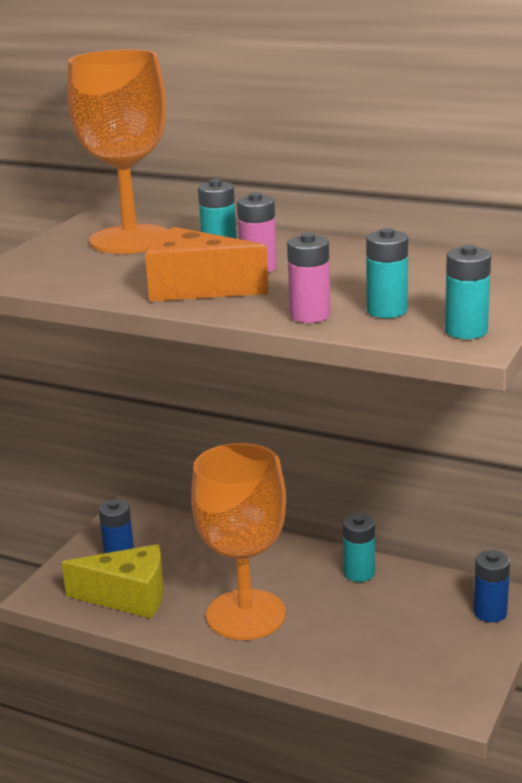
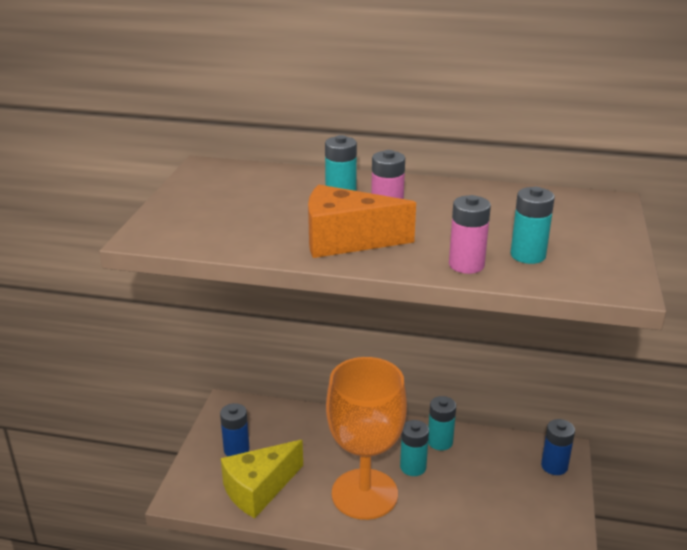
camera: 15 degrees left, 5 degrees up
yellow cheese [62,544,164,618] -> yellow cheese turned 150 degrees clockwise [221,440,303,518]
orange goblet [67,49,169,254] -> none
turquoise battery [445,245,491,339] -> turquoise battery moved to [400,420,429,476]

